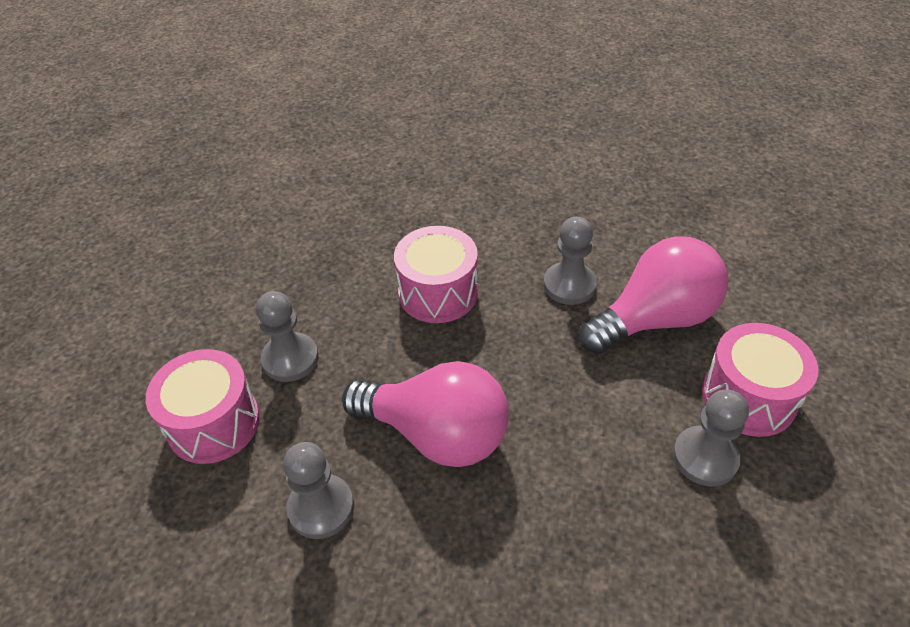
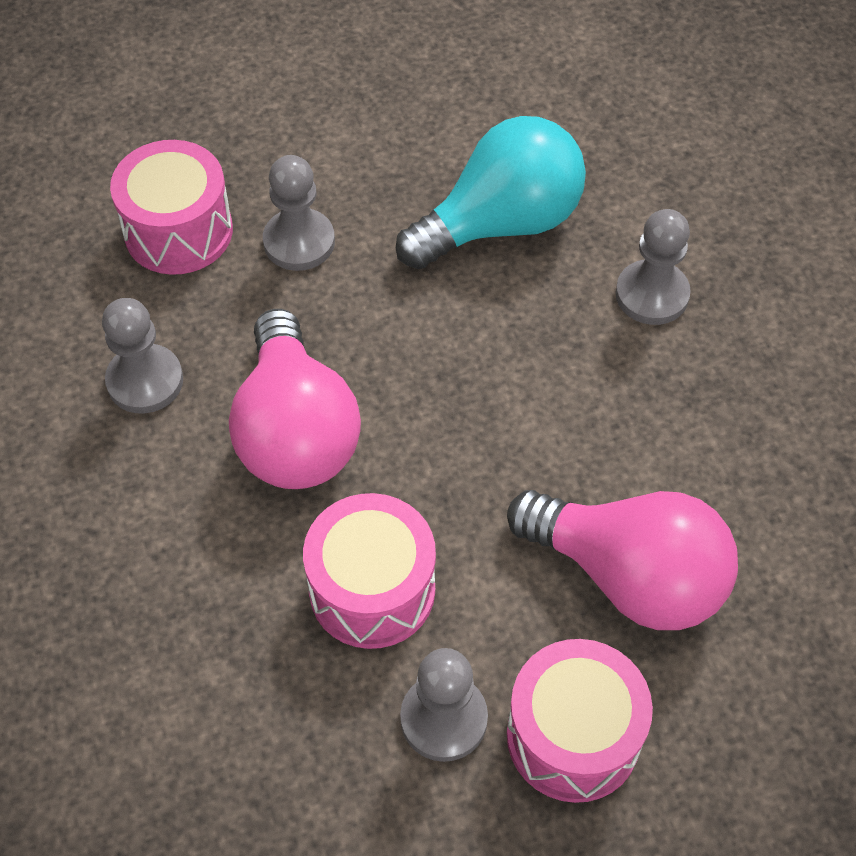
camera: 55 degrees right, 10 degrees up
pink drum [394,226,478,323] -> pink drum moved to [303,493,436,649]
grey pawn [544,217,597,305] -> grey pawn moved to [616,209,691,325]
none -> turquoise light bulb [396,116,586,269]

